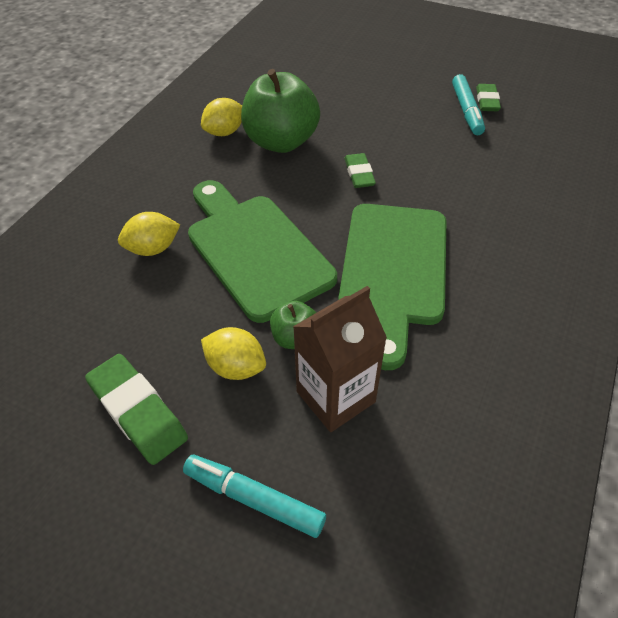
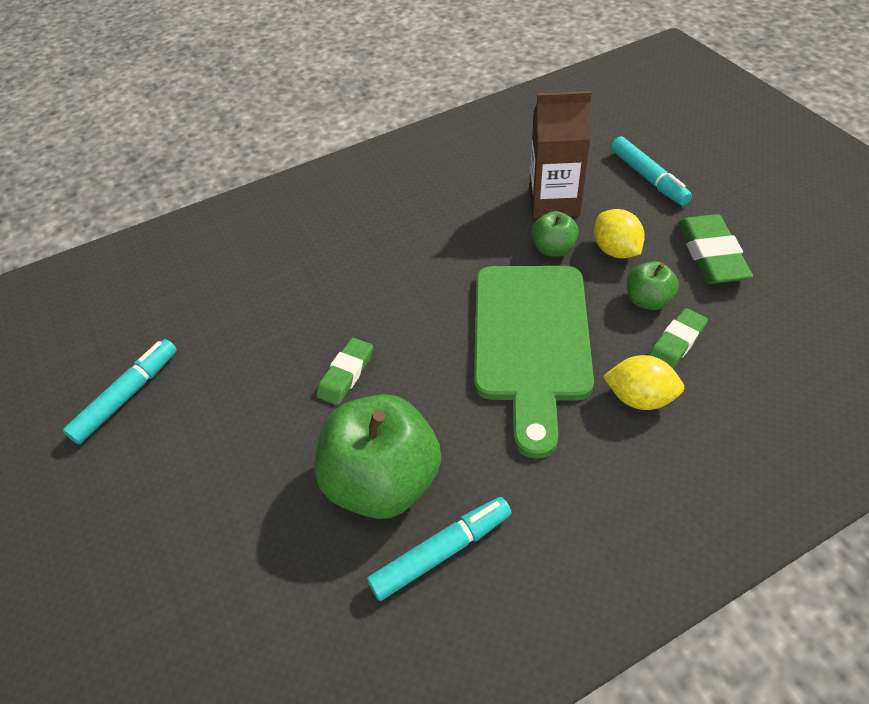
camera: 140 degrees left, 0 degrees up
yellow lemon [201,98,242,136] -> turquoise marker [367,497,511,601]
green cutting board [338,204,446,370] -> none
green eraser [476,84,501,111] -> green eraser moved to [649,308,708,368]
none -> green apple [627,261,679,310]

